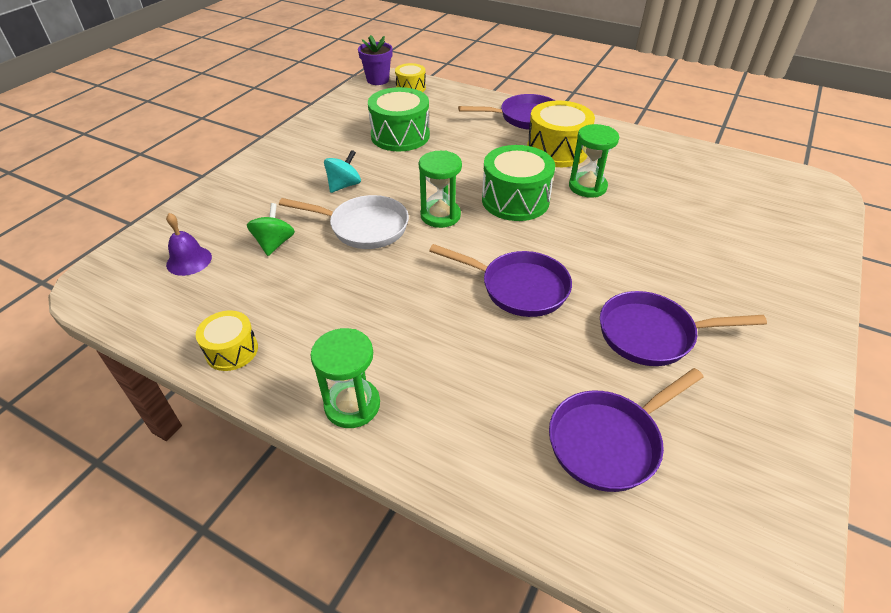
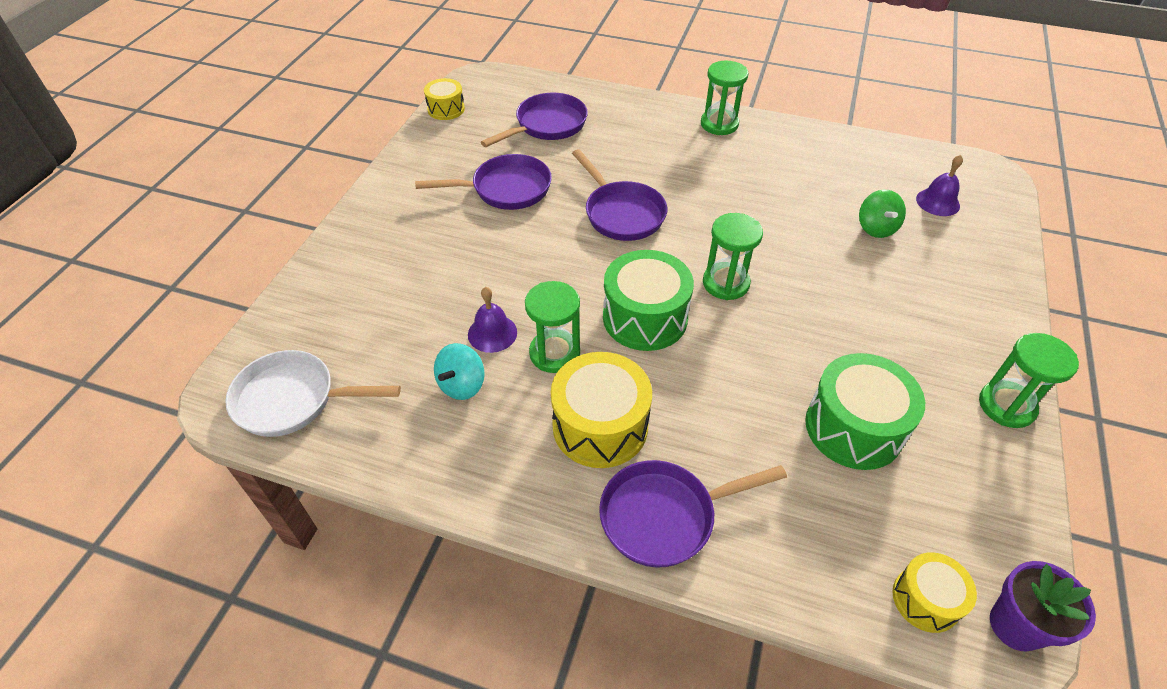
camera: 170 degrees right, 5 degrees up
yellow drum [196,310,258,371] -> yellow drum moved to [424,78,465,120]
white pan [279,195,409,249] -> white pan moved to [225,350,401,437]
turquoise spinning top [324,150,361,193] -> turquoise spinning top moved to [434,343,485,400]
purple pan [429,244,572,317] -> purple pan turned 135 degrees counterclockwise [572,149,667,241]
none -> purple bell [468,287,517,353]
none -> green hourglass [979,333,1079,428]

